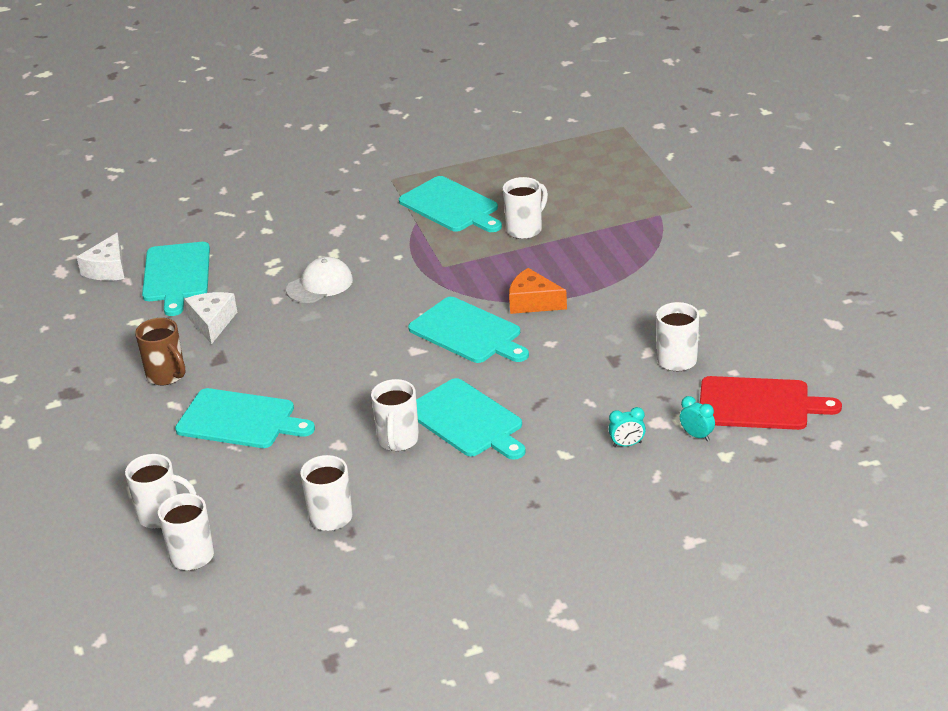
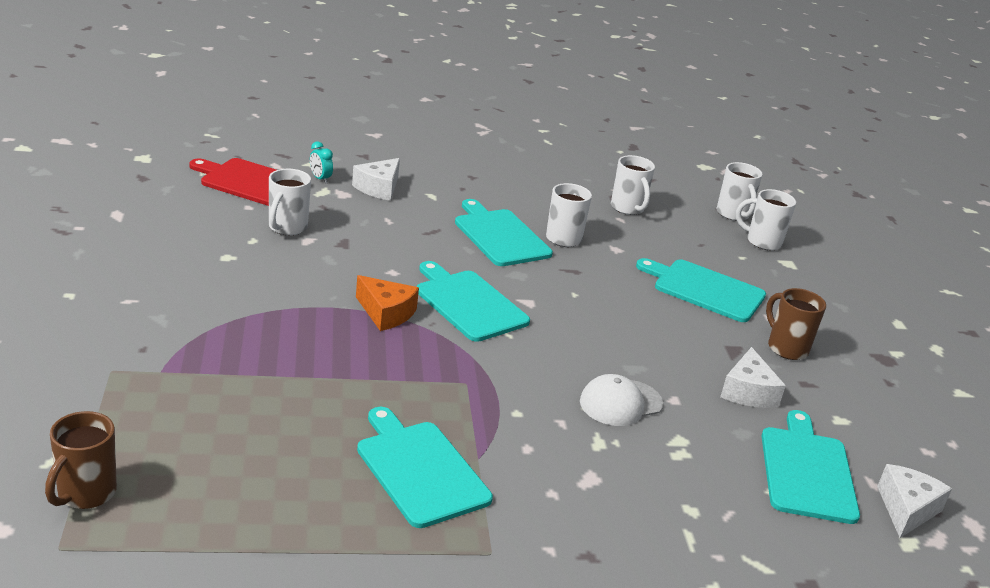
camera: 175 degrees left, 5 degrees down
white mug [503,177,548,239] -> none
turquoise clock [608,407,646,447] -> white cheese [352,158,400,201]
none -> brown mug [45,411,117,509]

